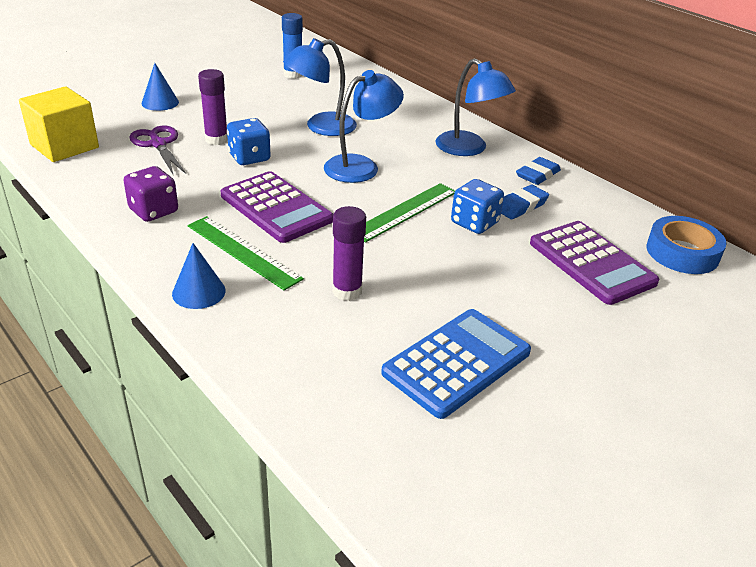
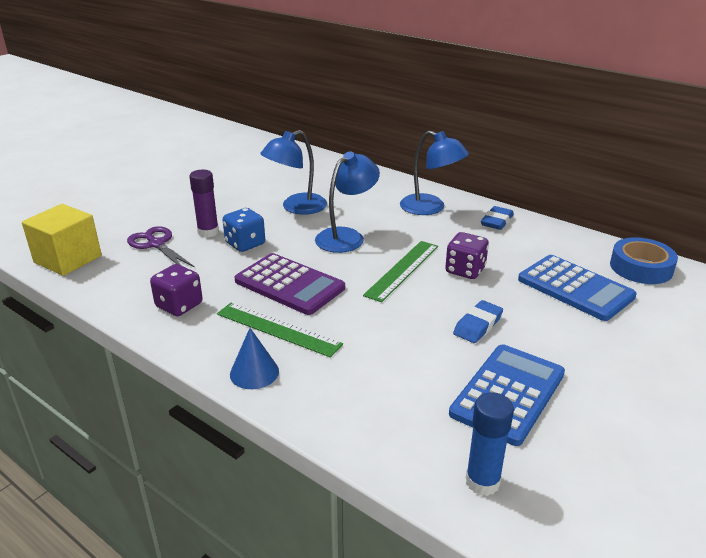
camera: 10 degrees left, 5 degrees down
blue cone [142,63,179,111] -> none
blue glue stick [282,13,303,79] -> blue glue stick moved to [466,392,514,496]
purple glue stick [332,206,366,301] -> none
blue dice [451,179,504,234] -> purple dice [445,232,489,279]
blue eraser [501,185,549,219] -> blue eraser moved to [453,300,503,343]
purple calculator [530,221,659,305] -> blue calculator [518,255,637,321]

